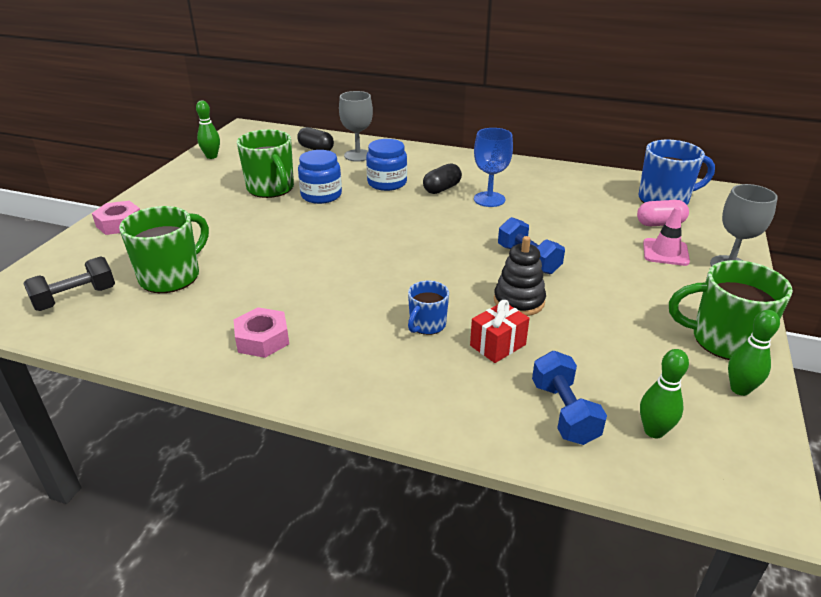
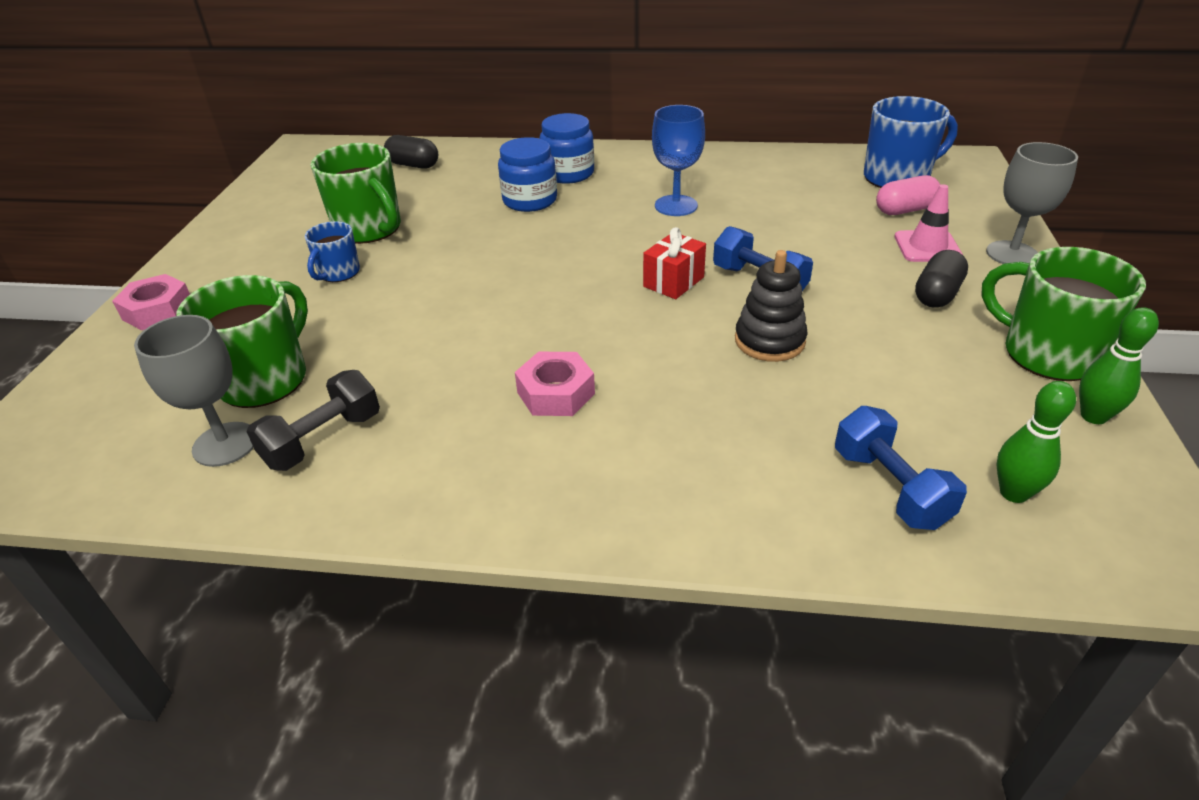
camera: 10 degrees left, 5 degrees up
black dumbbell [23,256,115,311] -> black dumbbell moved to [246,370,380,471]
green bowling pin [196,100,220,159] -> none
pink nut [233,307,289,358] -> pink nut moved to [515,352,595,416]
blue jar [298,150,342,204] -> blue jar moved to [539,113,594,184]
grey goblet [339,91,373,162] -> grey goblet moved to [134,315,254,467]
blue mug [408,281,449,335] -> blue mug moved to [305,221,360,282]
black capsule [423,163,462,194] -> black capsule moved to [915,250,968,308]
red gift [470,300,529,363] -> red gift moved to [643,227,706,299]
green mug [669,260,793,360] -> green mug turned 45 degrees clockwise [981,247,1146,381]

